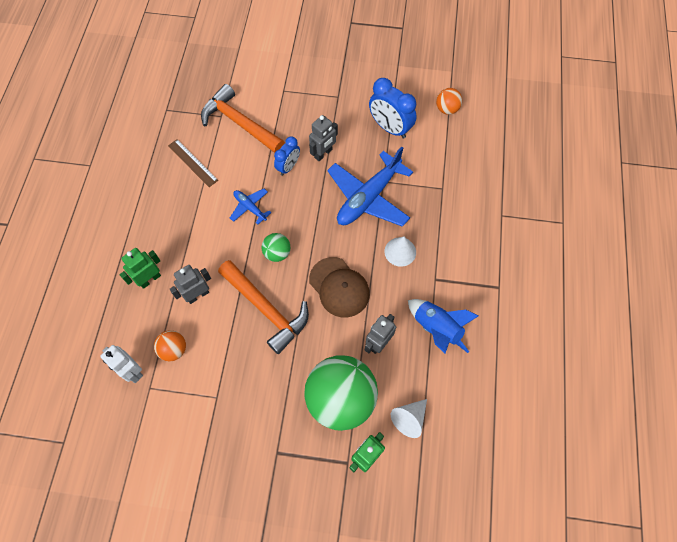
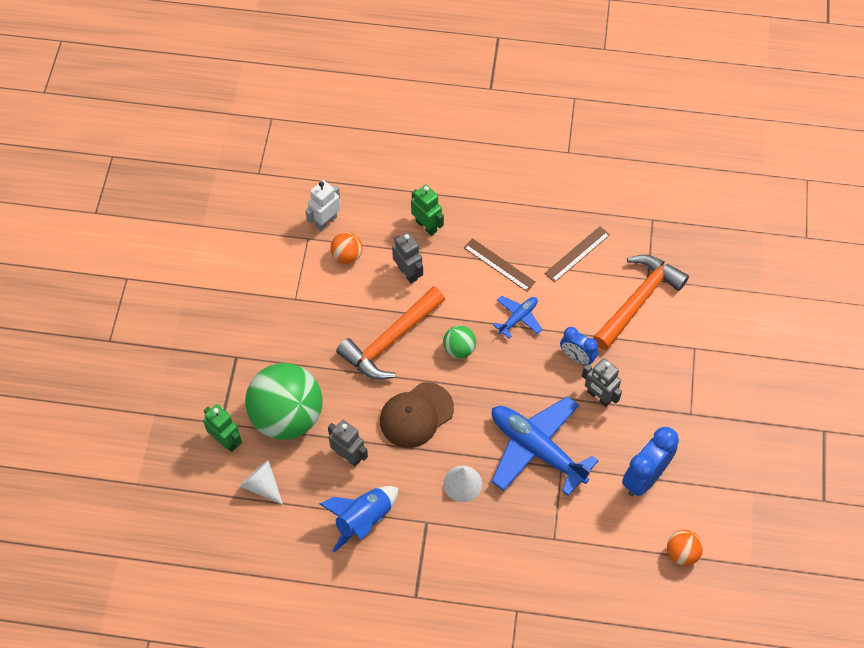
camera: 90 degrees right, 5 degrees down
none -> brown ruler [464,238,536,292]

